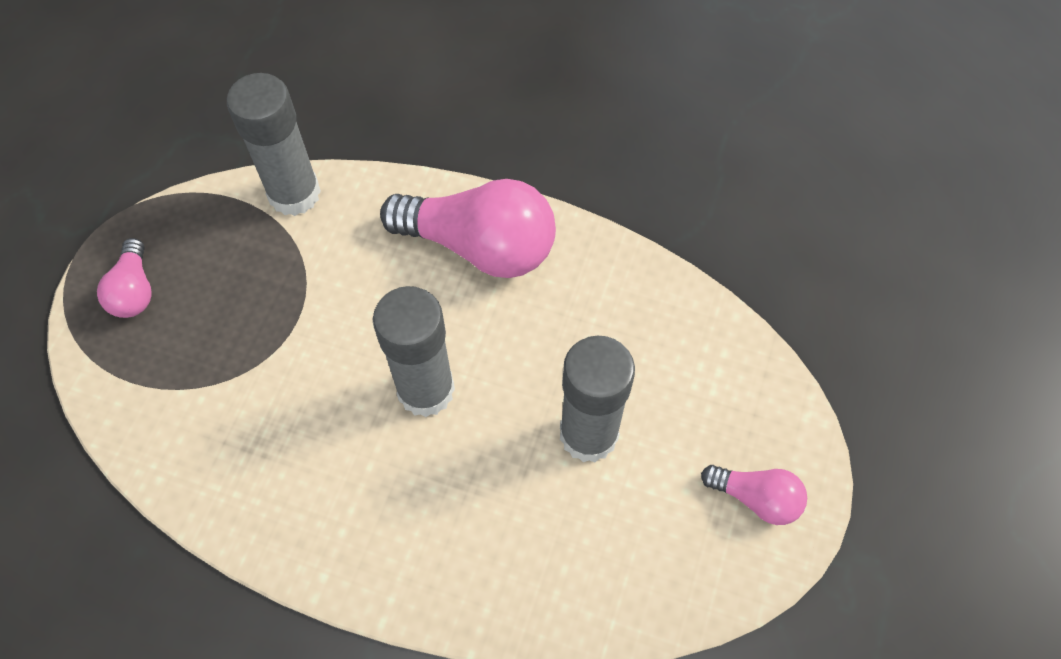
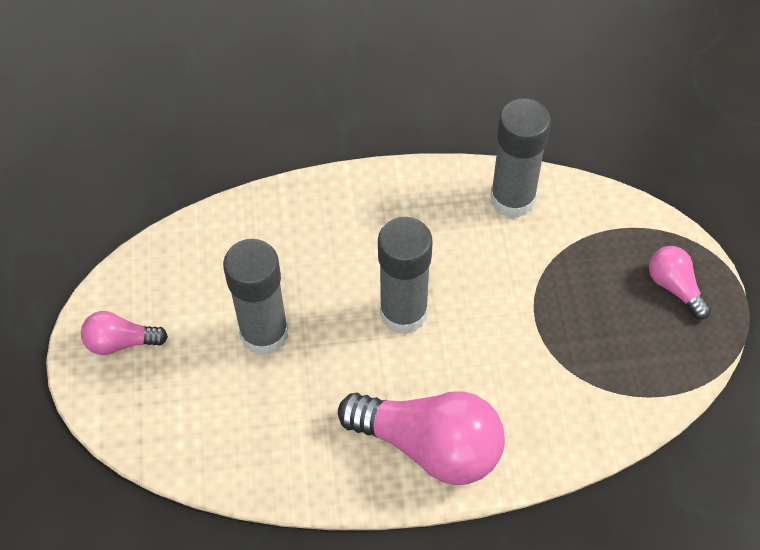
camera: 155 degrees right, 5 degrees down
grey glue stick [227,73,321,216] -> grey glue stick moved to [490,98,551,218]
pink light bulb [380,179,556,278] -> pink light bulb turned 150 degrees counterclockwise [338,392,505,485]

